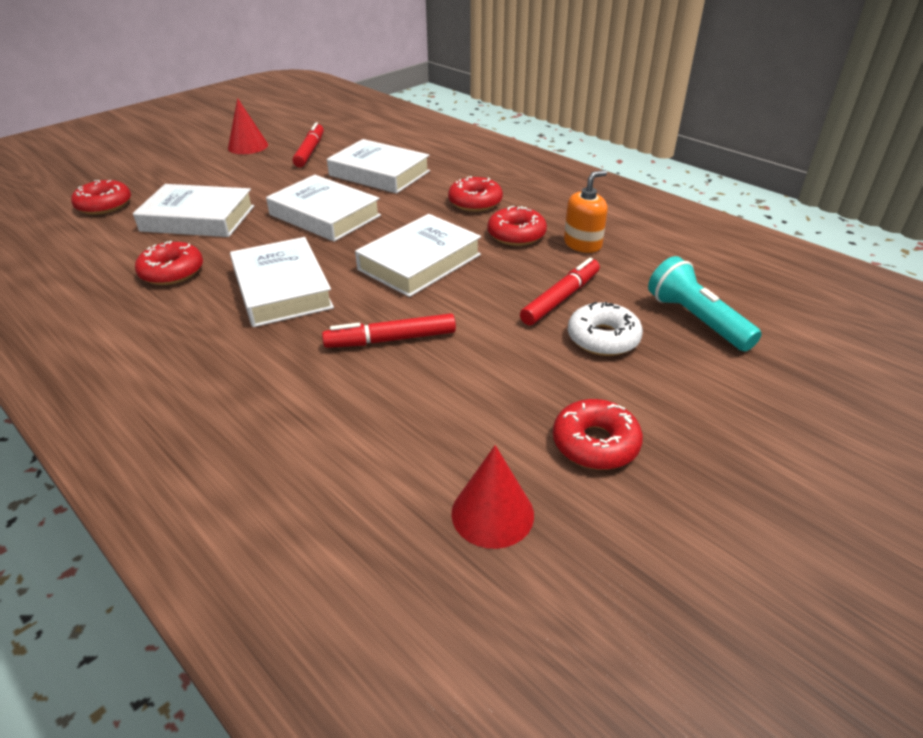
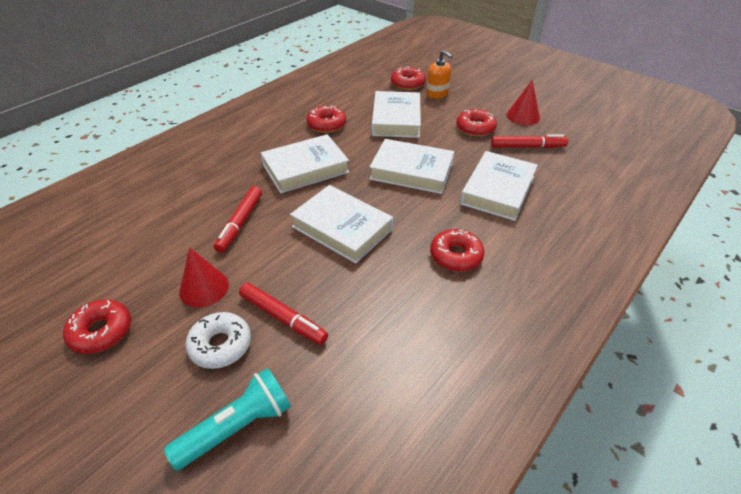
camera: 85 degrees right, 5 degrees up
white book [266,175,381,242] -> white book turned 75 degrees clockwise [370,139,454,194]
red marker [322,313,456,348] -> red marker turned 150 degrees counterclockwise [214,186,262,253]
red cone [451,445,534,549] -> red cone moved to [179,248,229,307]
red donut [488,206,547,246] -> red donut moved to [456,109,497,137]
orange soap dispenser [564,170,608,253] -> orange soap dispenser moved to [426,50,453,99]

